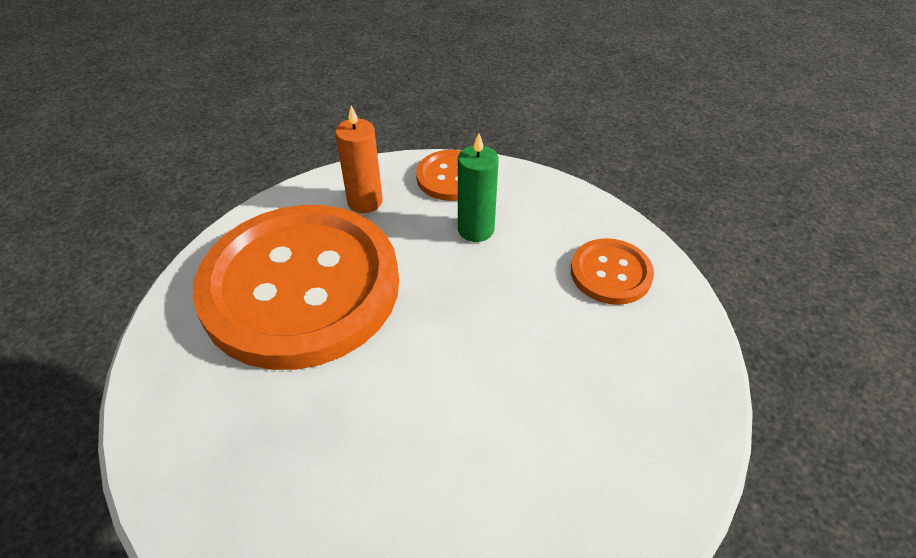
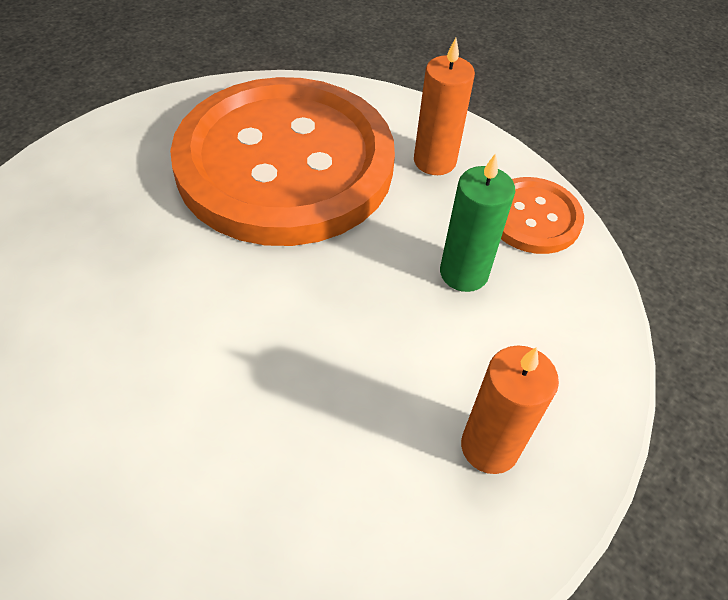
camera: 60 degrees right, 5 degrees up
orange button [571,238,654,305] -> orange candle [461,345,559,474]

